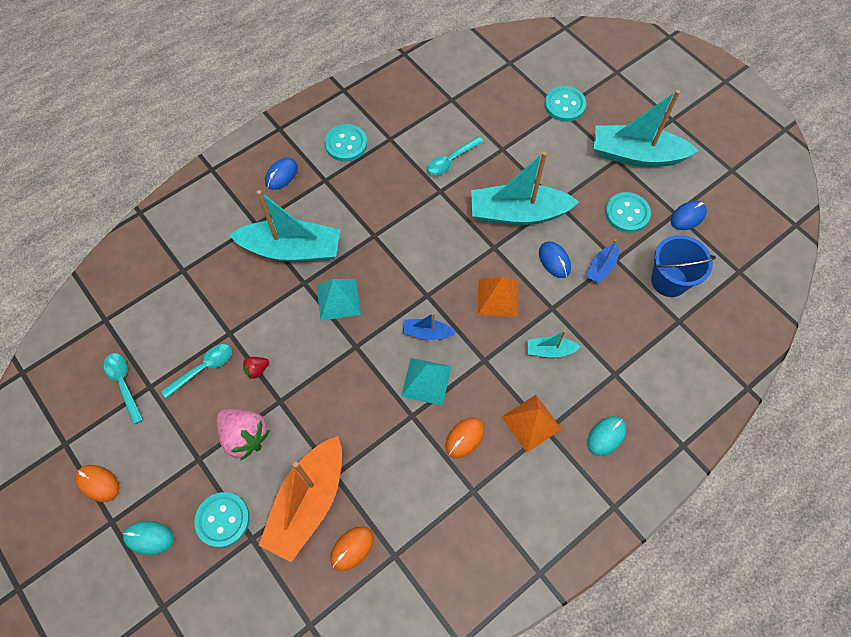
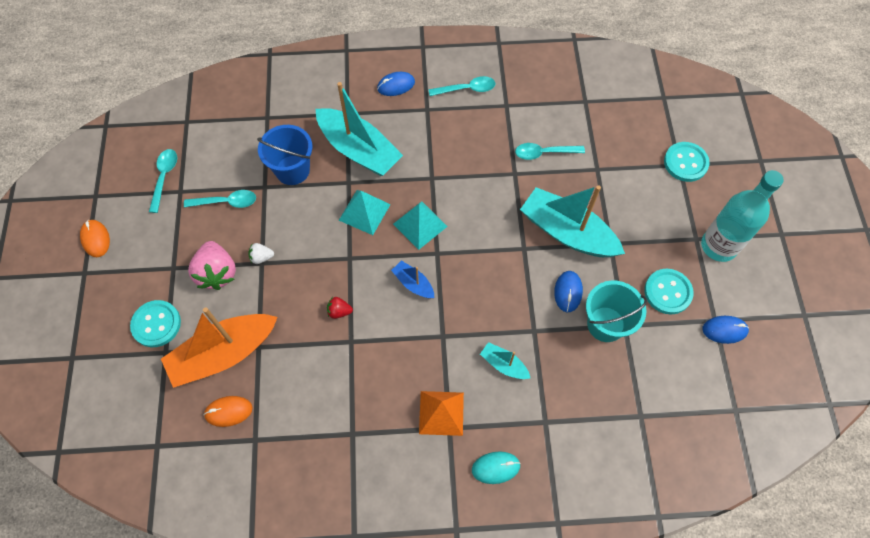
camera: 35 degrees right, 0 degrees up
turquoise mouse [123,521,174,555] -> none
red strawberry [243,357,269,379] -> red strawberry moved to [327,297,353,319]
turquoise button [325,124,367,162] -> turquoise spoon [428,76,495,96]
turquoise pyramid [401,358,452,406] -> turquoise pyramid moved to [393,201,448,250]
orange mouse [445,418,484,458] -> none
orange pyramid [478,277,518,317] -> none
blue boat [586,239,619,284] -> turquoise bucket [586,281,647,342]
turquoise boat [594,90,699,167] -> turquoise bottle [701,170,784,262]
blue bucket [651,235,716,297] -> blue bucket moved to [257,125,312,185]
none -> white strawberry [248,243,274,264]

